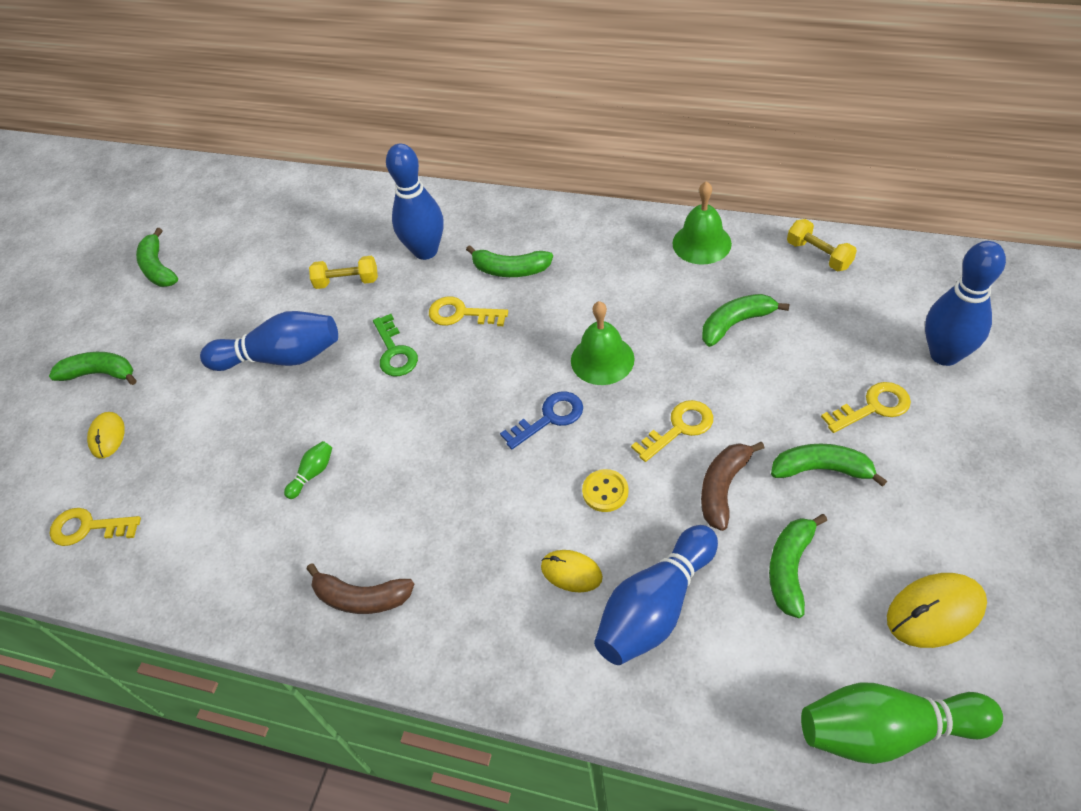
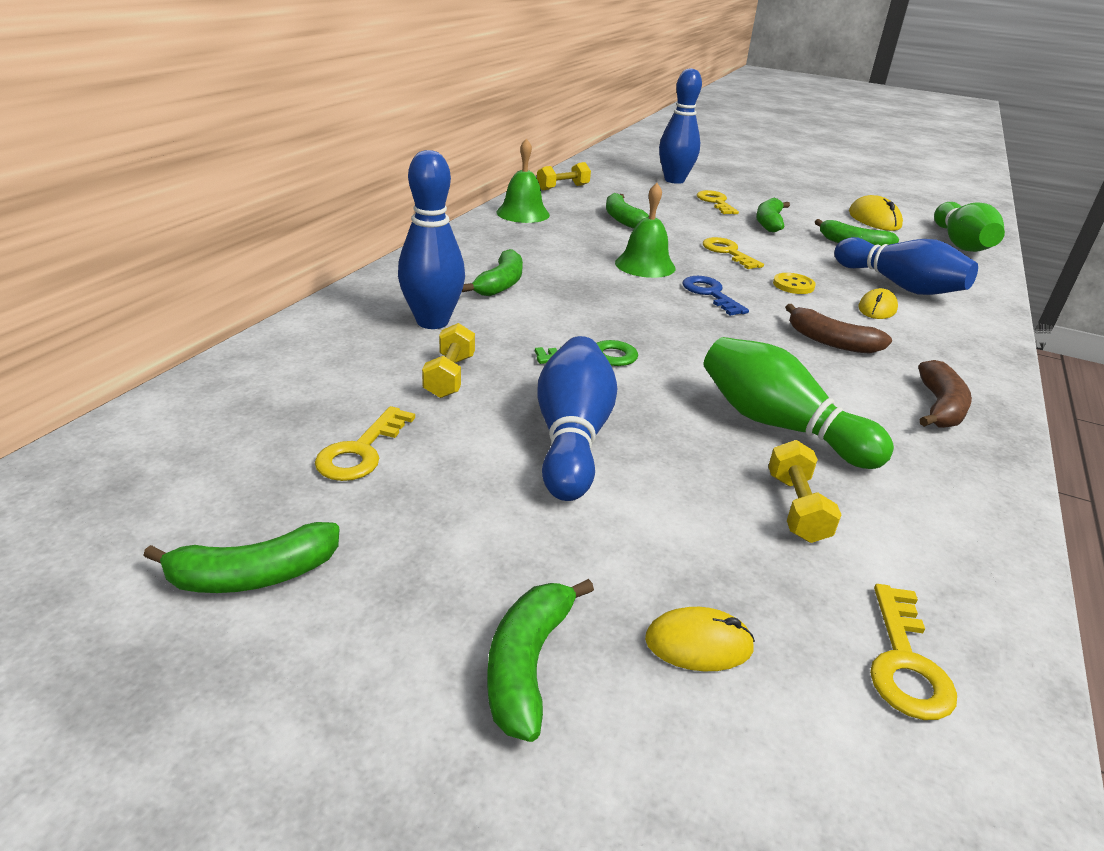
camera: 90 degrees left, 20 degrees down
green bowling pin [284,441,332,499] -> green bowling pin [704,337,894,469], size x2.34
yellow key [429,296,508,326] -> yellow key moved to [315,406,415,481]
brown banana [701,442,764,531] -> brown banana moved to [785,304,892,354]
none -> yellow dumbbell [768,440,842,543]

